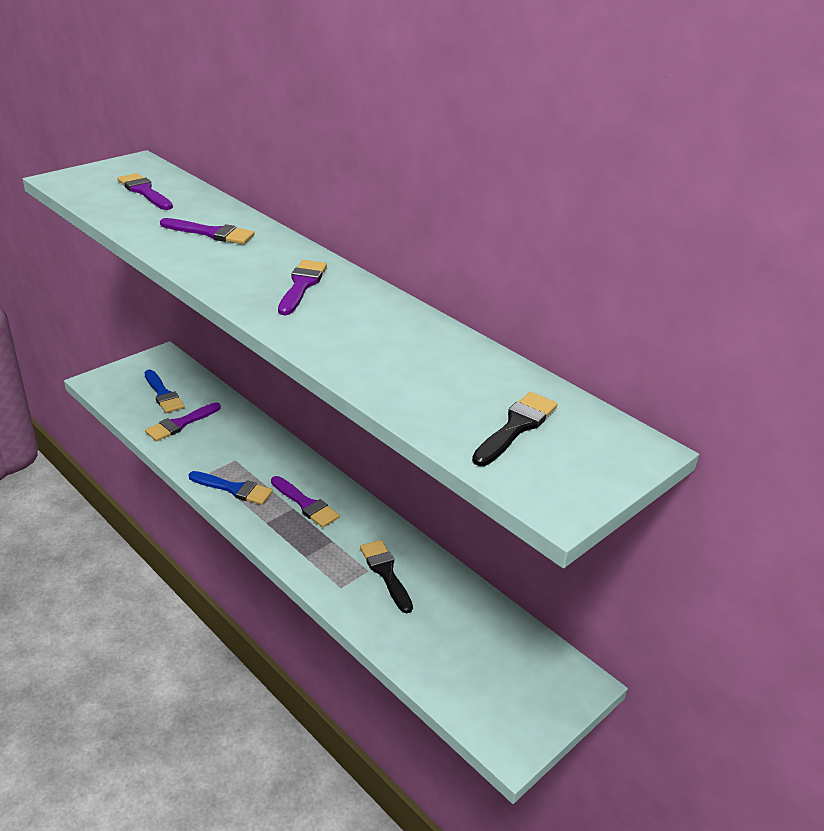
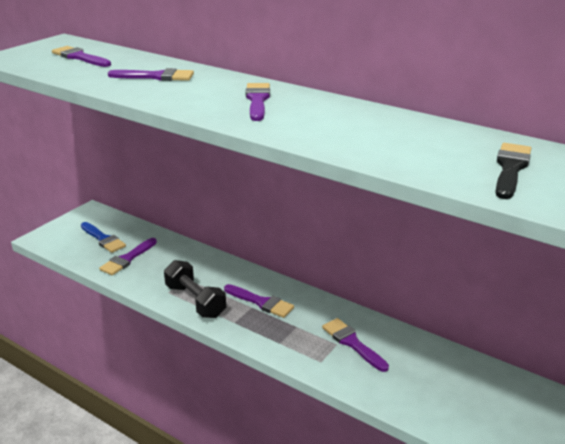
camera: 10 degrees left, 5 degrees down
blue brush [188,471,273,505] -> black dumbbell [164,260,226,318]
black brush [360,540,413,613] -> purple brush [322,318,389,372]

